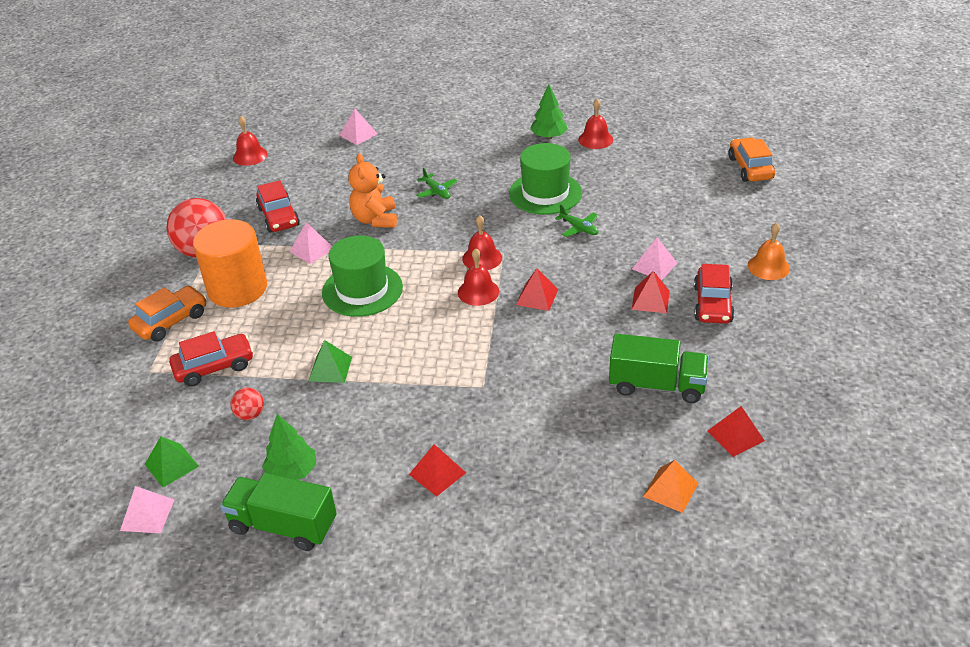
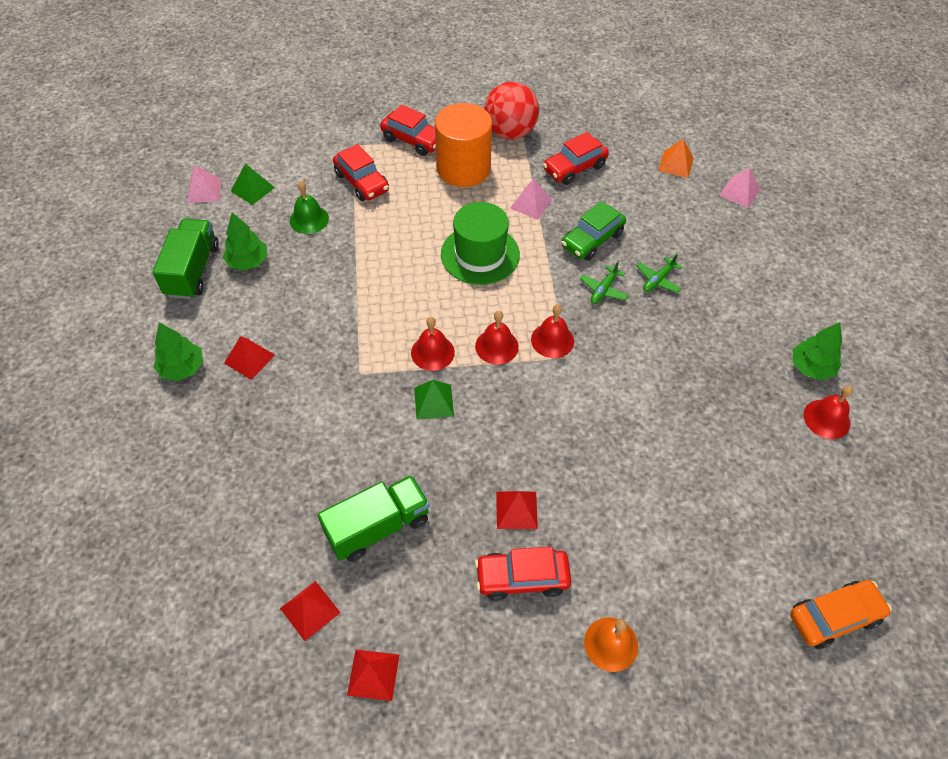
camera: 75 degrees right, 15 degrees up
orange car [128,286,206,342] -> red car [380,105,436,156]
red ball [230,388,264,420] -> green bell [290,181,329,234]
red bell [233,116,268,166] -> red bell moved to [411,317,455,371]
green pyramid [309,340,352,383] -> green pyramid moved to [414,380,454,419]
orange teddy bear [348,153,397,228] -> green car [562,201,626,260]
green hat [509,143,582,215] -> none
red pyramid [516,268,558,311] -> red pyramid moved to [347,650,399,701]
green plane [555,205,598,237] -> green plane moved to [580,261,628,304]
green truck [609,334,709,403] -> green truck turned 120 degrees counterclockwise [318,475,430,562]
pink pyramid [632,237,677,281] -> none
orange pyramid [643,460,699,513] -> orange pyramid moved to [658,139,694,178]
none -> green tree [154,322,203,381]

